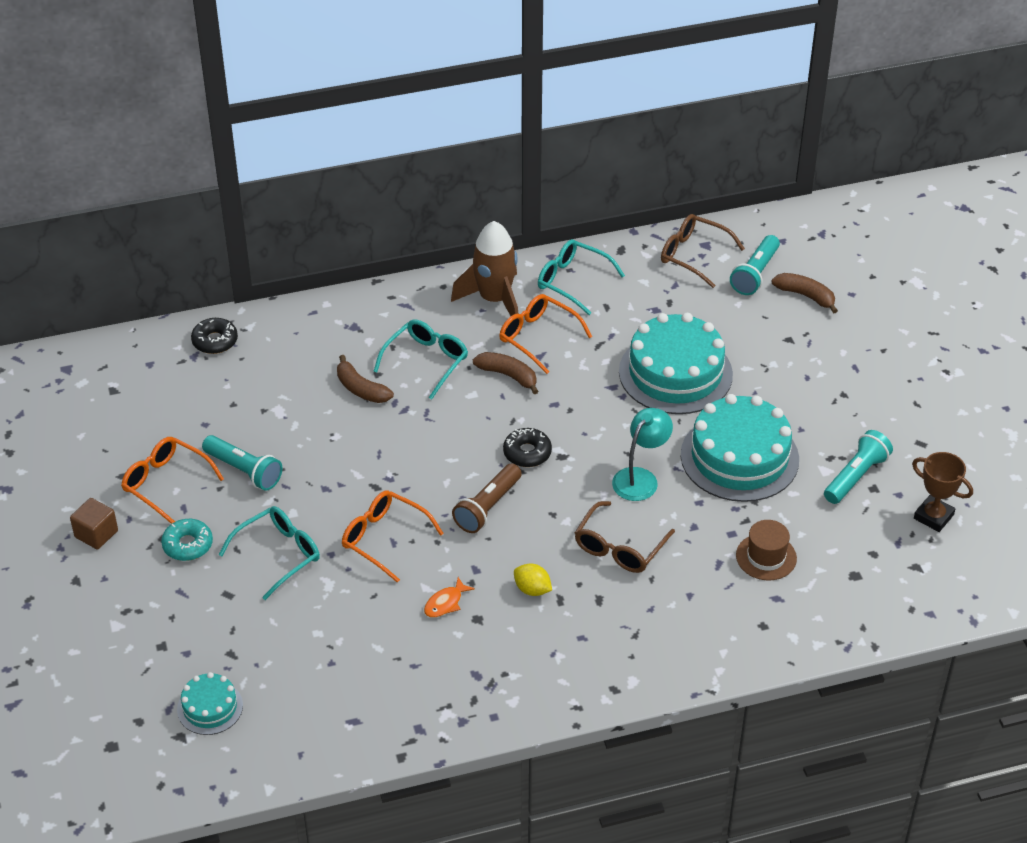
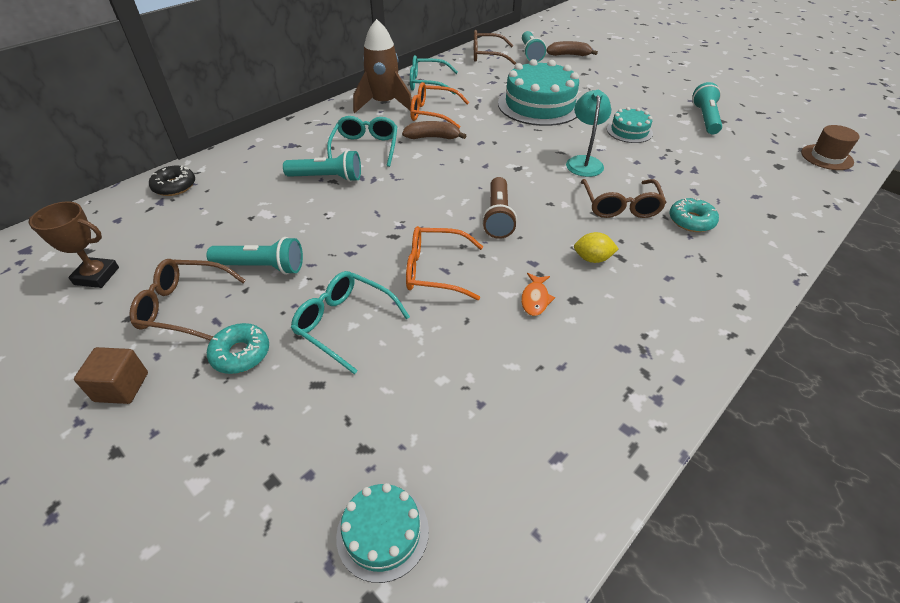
camera: 30 degrees left, 0 degrees up
orange glasses [121,437,224,524] -> brown glasses [129,259,246,341]
turquoise glasses [219,506,320,600] -> turquoise glasses turned 75 degrees counterclockwise [291,271,410,374]
brown banana [337,355,394,403] -> turquoise flashlight [283,150,361,182]
black donut [503,428,552,467] -> none
turquoise cake [681,394,799,502] -> turquoise cake [607,107,653,143], size x0.50
brown hat [736,520,797,580] -> brown hat moved to [801,125,860,170]
brown trophy [912,452,973,532] -> brown trophy moved to [29,202,119,288]
none -> turquoise donut [669,198,719,232]

